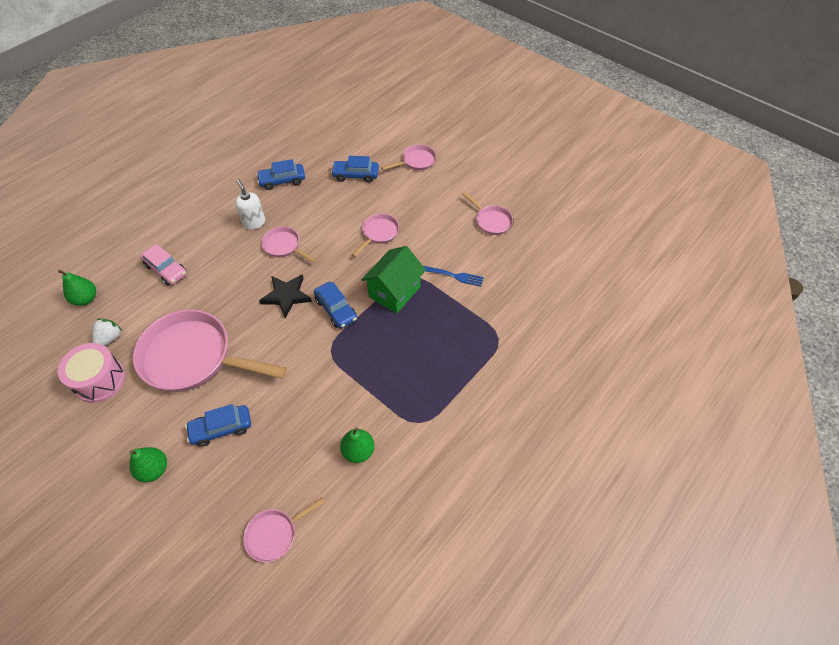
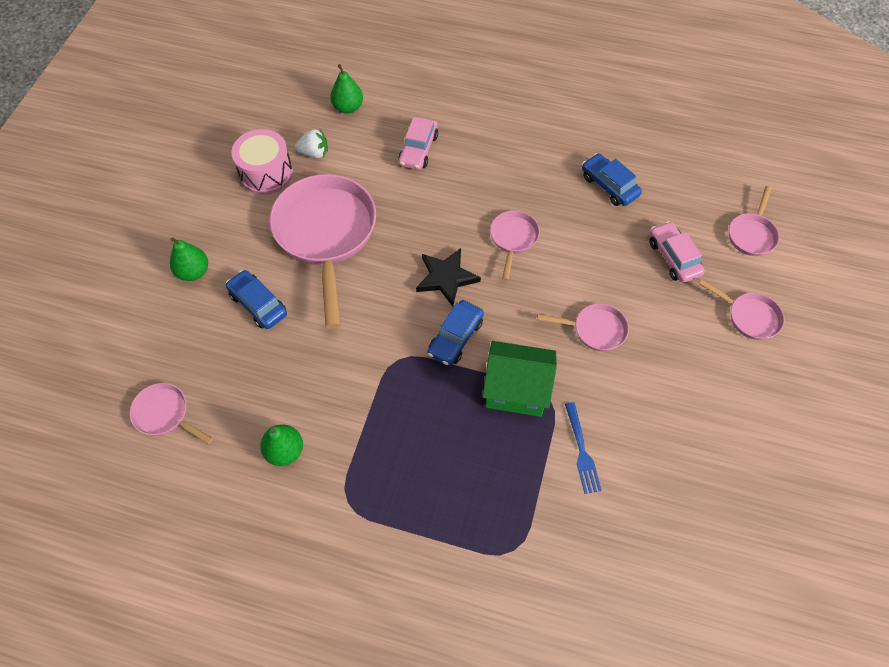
camera: 65 degrees right, 5 degrees up
white soap dispenser [235,179,265,230] -> none
blue car [331,156,379,183] -> pink car [649,221,705,283]
pink pan [463,192,513,235] -> pink pan moved to [729,186,779,256]

